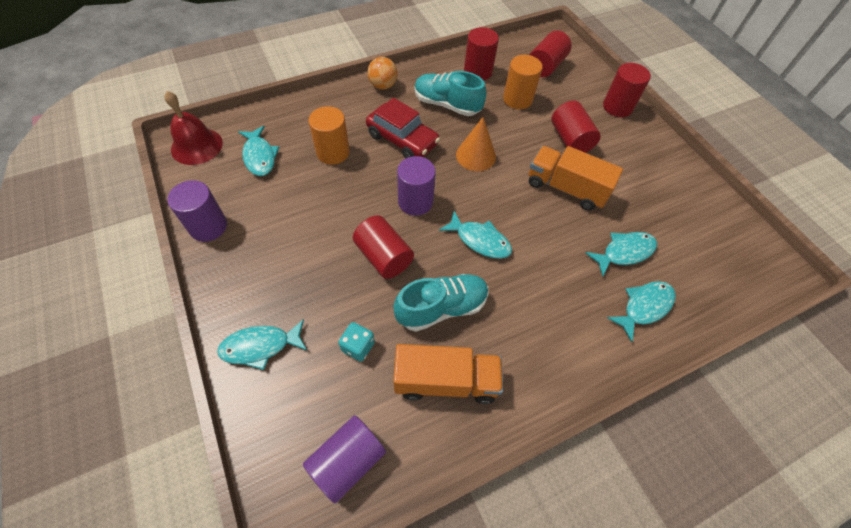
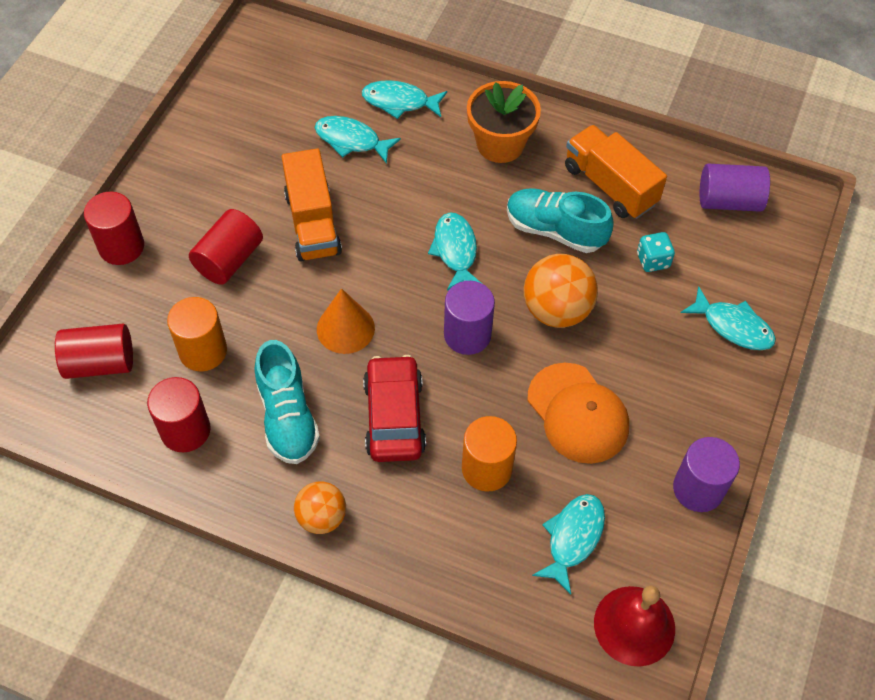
camera: 130 degrees left, 0 degrees up
red cylinder [353,215,414,279] -> orange ball [523,254,598,328]
none -> orange flower pot [467,81,541,163]
none -> orange cap [528,363,629,464]

